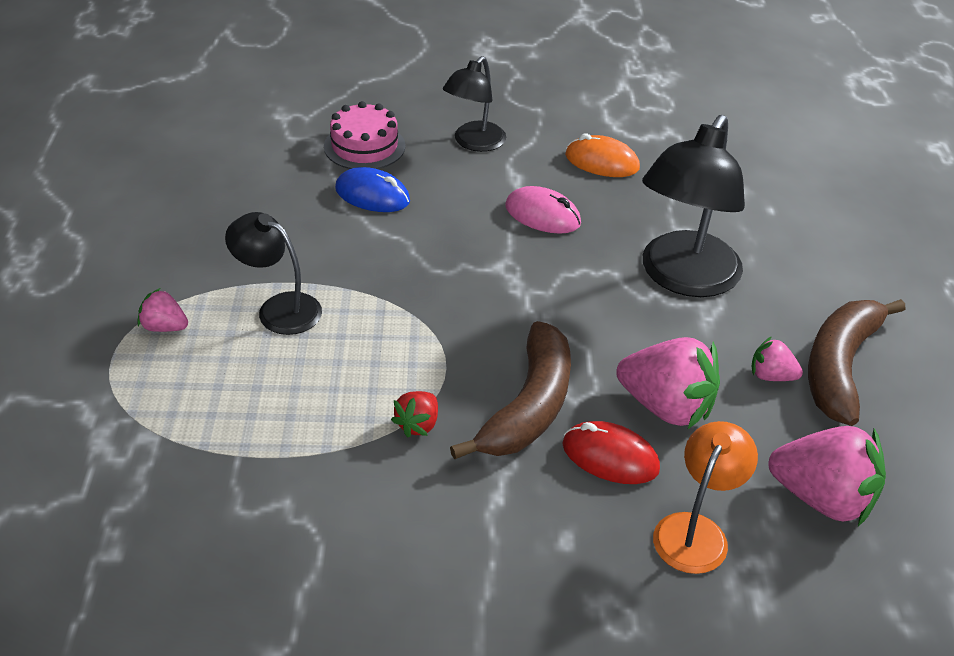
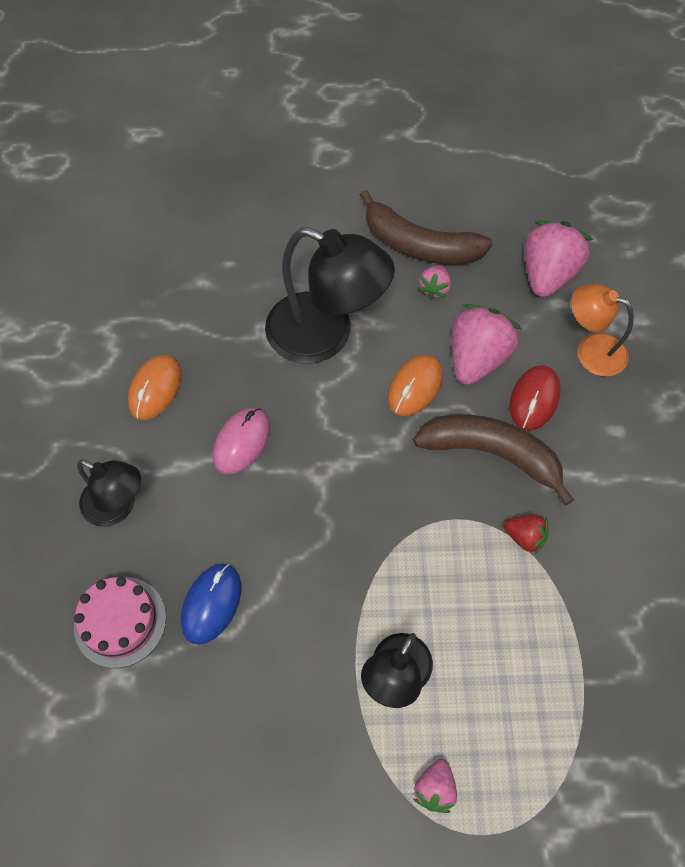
camera: 90 degrees left, 20 degrees up
none -> orange mouse [387,355,443,416]

